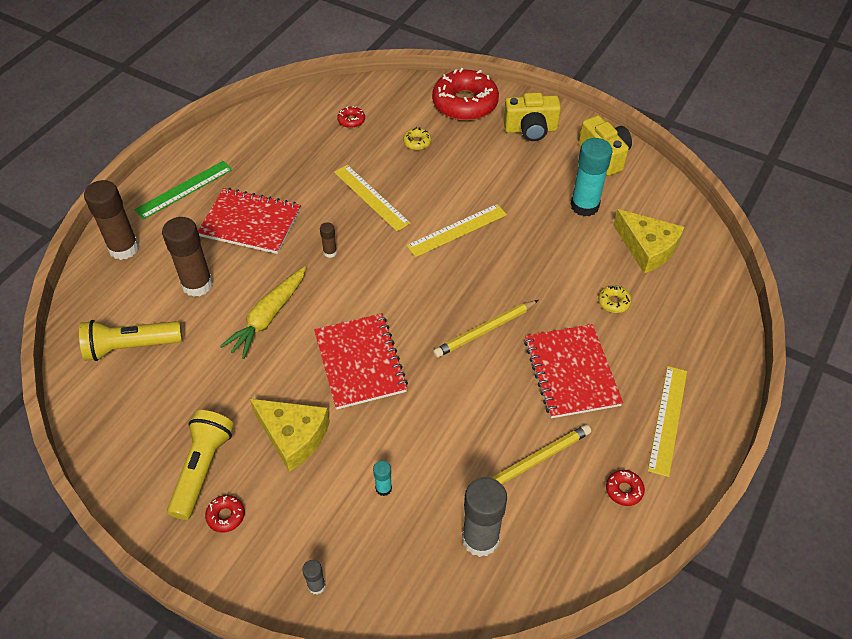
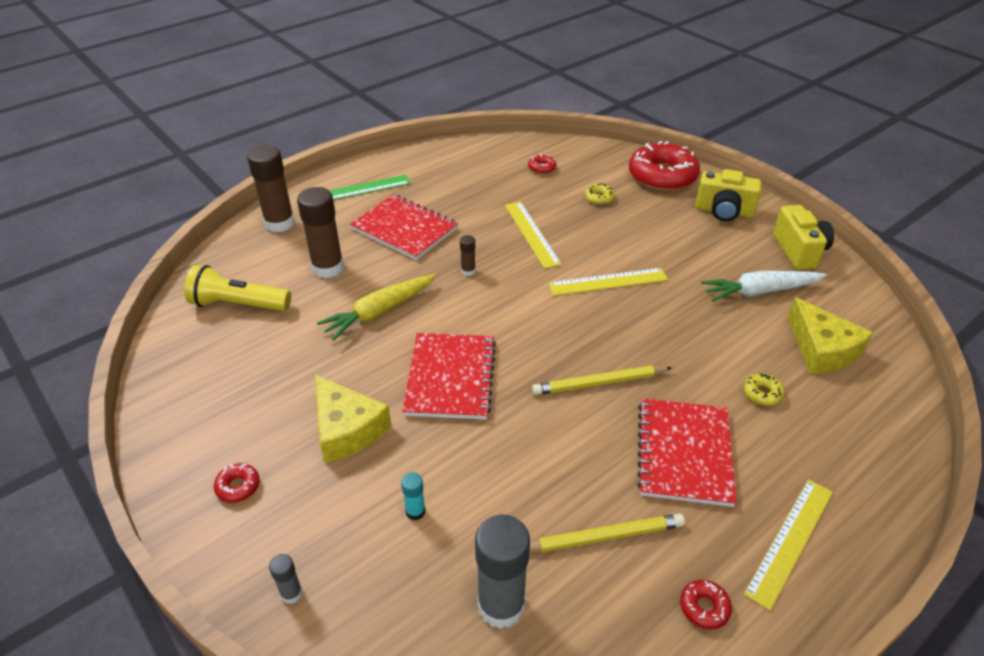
camera: 20 degrees right, 10 degrees down
yellow flashlight [167,410,234,520] -> none
turquoise glue stick [570,138,613,217] -> white carrot [701,271,827,302]

